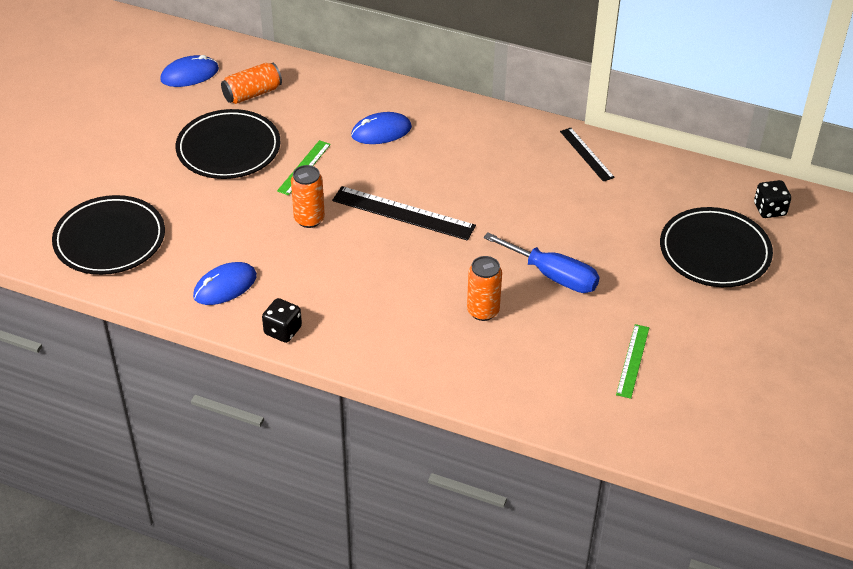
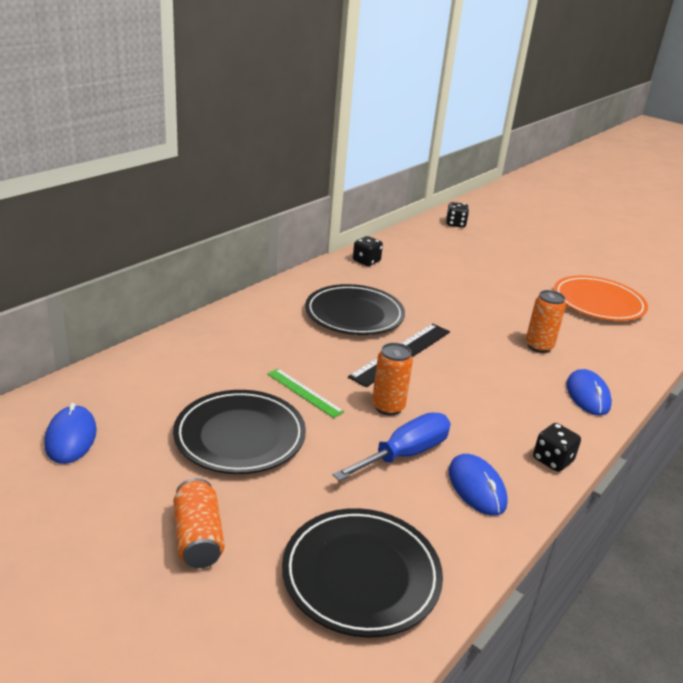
camera: 75 degrees left, 15 degrees down
orange can [221,63,282,104] -> orange can moved to [173,478,224,568]
blue mouse [351,112,412,144] -> blue mouse moved to [566,369,612,416]
blue screwdriver [483,233,600,293] -> blue screwdriver moved to [333,412,451,481]
black ruler [560,128,615,182] -> black dice [353,236,383,266]
green ruler [616,324,649,399] -> orange plate [554,276,648,321]
black plate [660,207,773,287] -> black plate moved to [305,284,405,335]

